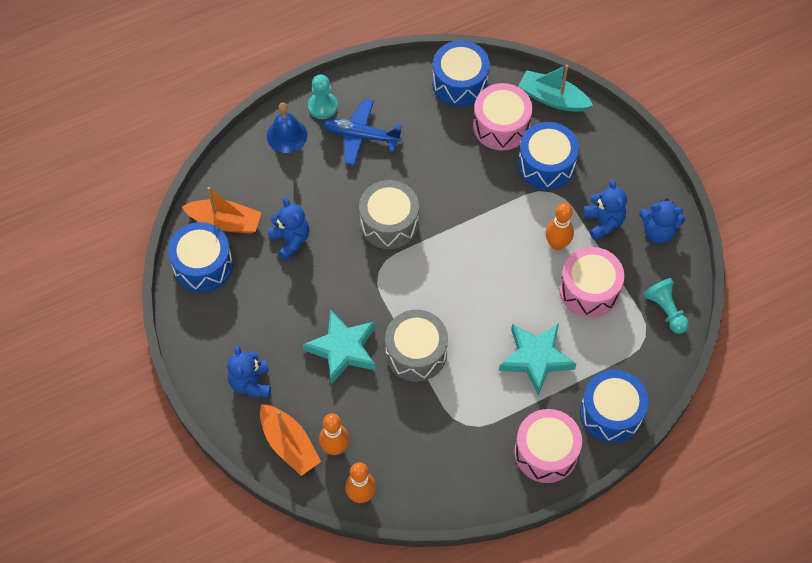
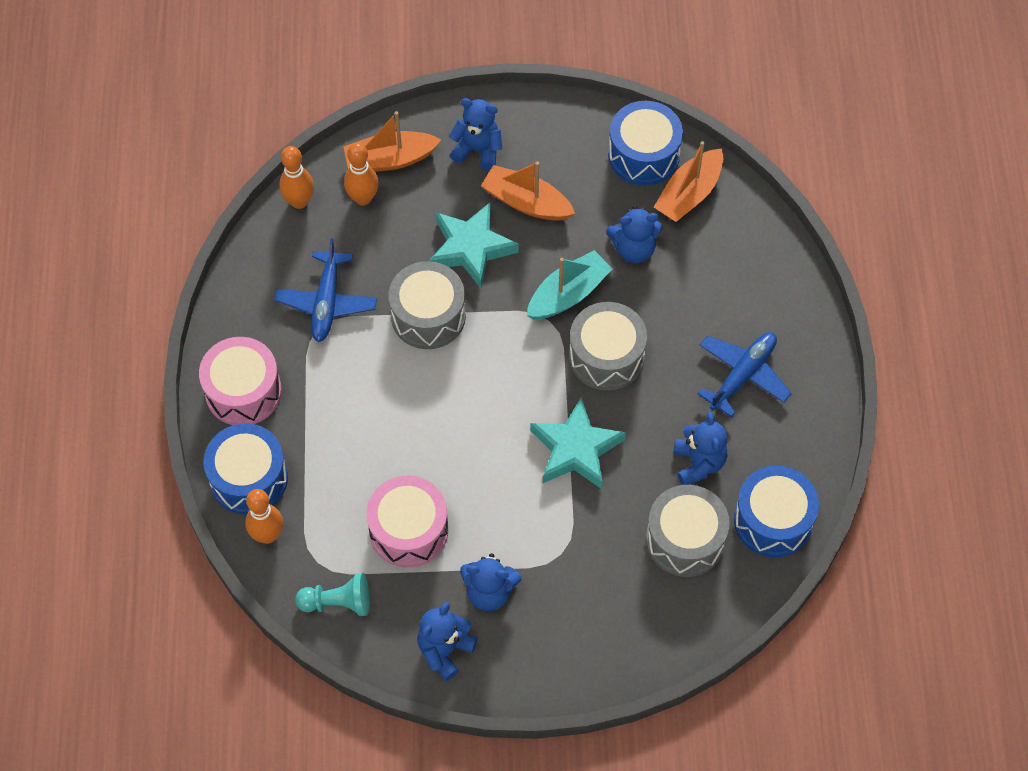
camera: 115 degrees right, 0 degrees up
blue bell [267,102,307,153] -> none
turquoise pawn [308,75,338,119] -> none
pink drum [473,83,532,150] -> grey drum [646,485,730,577]
turquoise star [499,323,576,396] -> turquoise star moved to [530,397,626,489]
turquoise boat [518,65,593,112] -> turquoise boat moved to [527,250,613,320]
blue drum [518,122,579,190] -> none
orange bowling pin [545,203,574,250] -> orange bowling pin moved to [245,489,283,544]
none -> blue plane [274,238,377,342]
none -> orange boat [481,161,575,221]
none -> blue teddy bear [673,412,727,485]

